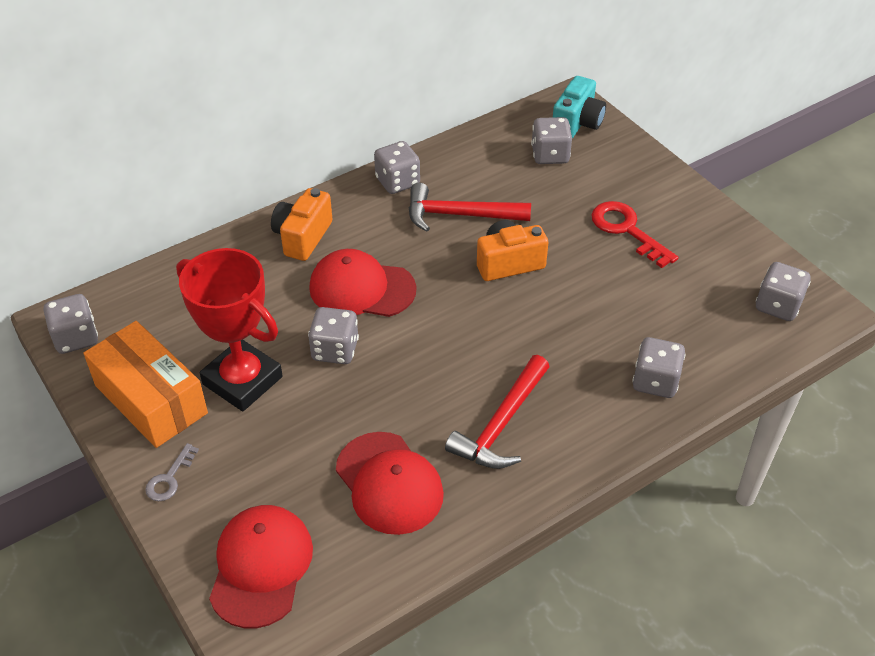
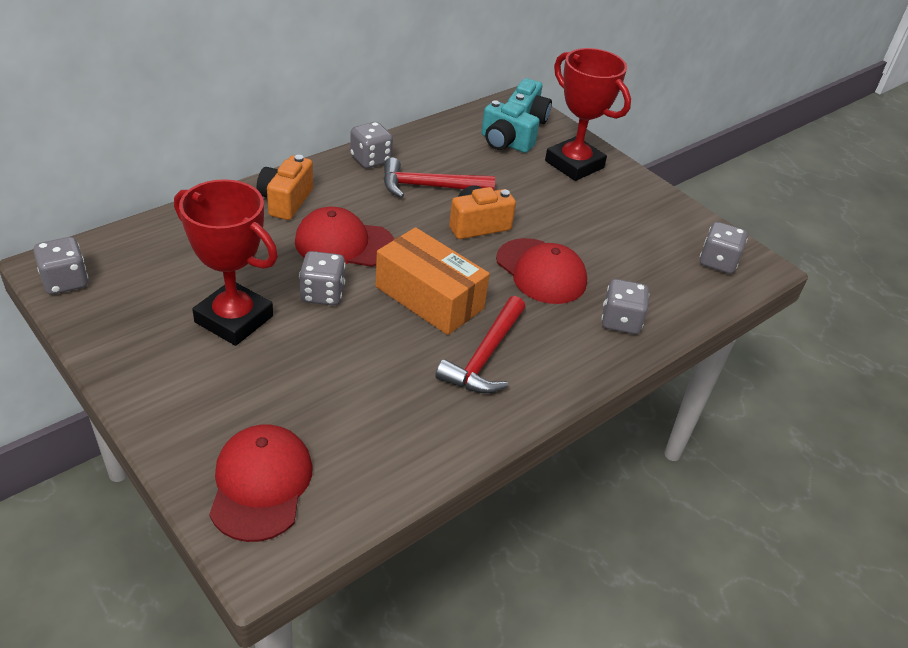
camera: 10 degrees left, 5 degrees down
orange box [84,321,208,448] -> orange box moved to [375,227,490,335]
grey key [145,443,199,501] -> none
red cap [336,432,444,535] -> red cap moved to [496,238,587,304]
grey dice [531,117,572,164] -> turquoise camera [481,100,539,153]
red key [591,201,678,268] -> none
none -> red trophy [545,48,631,181]

